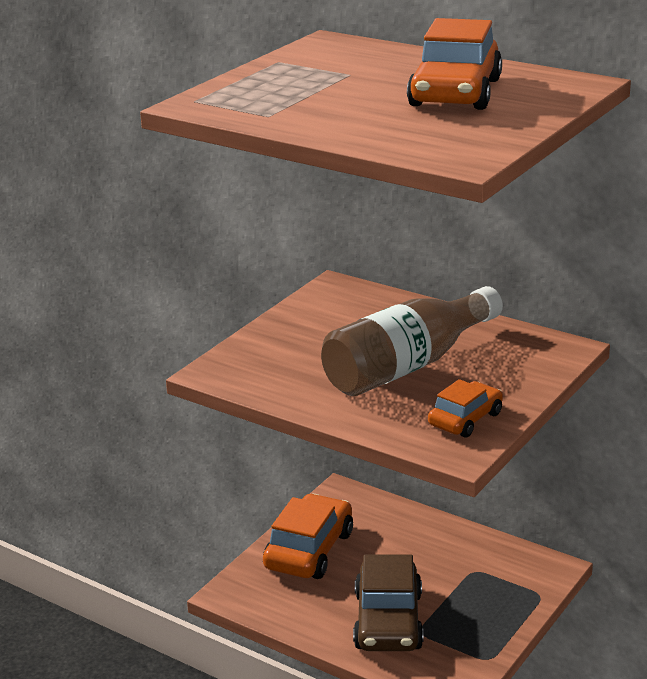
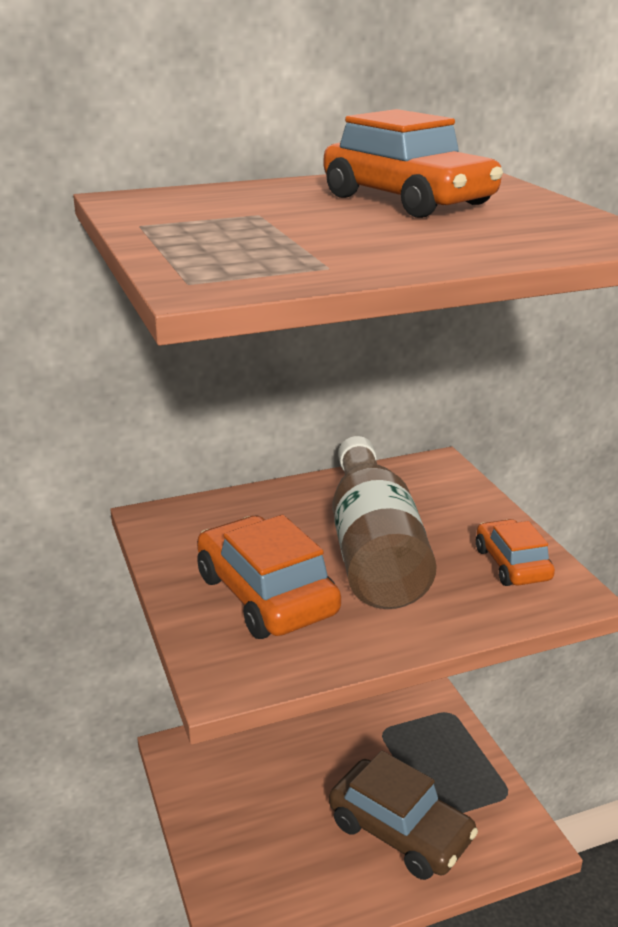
camera: 55 degrees left, 0 degrees up
orange car [263,494,353,579] -> orange car moved to [197,515,341,639]

